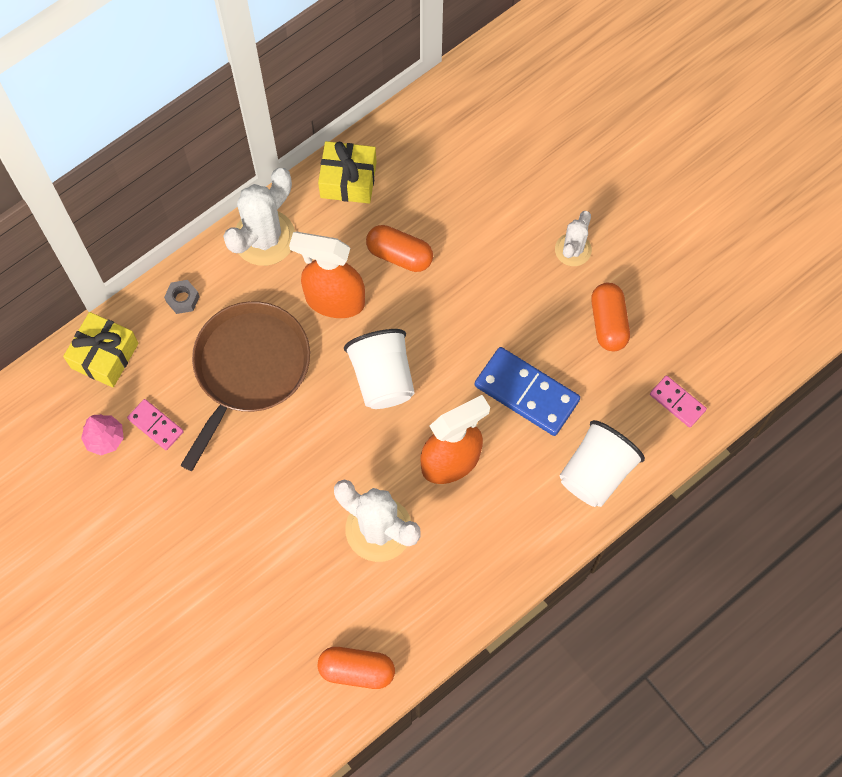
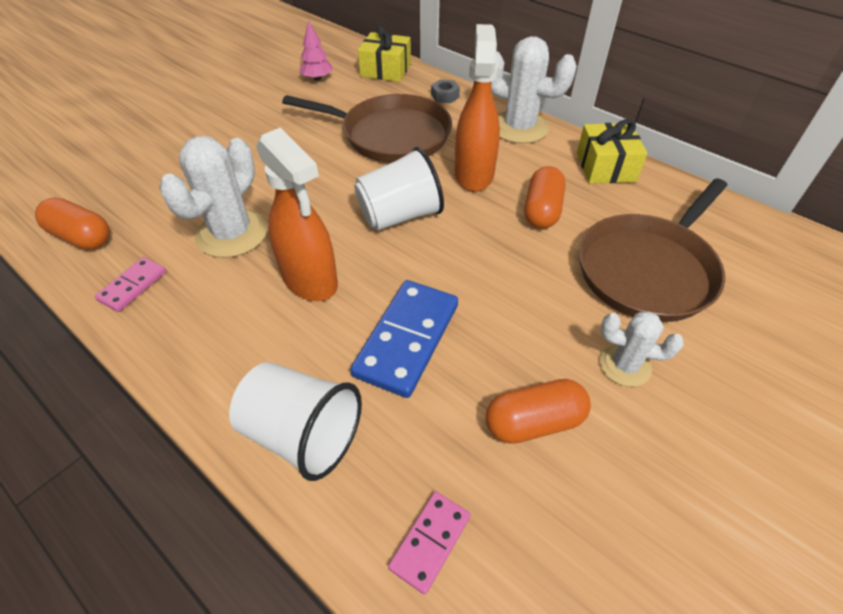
camera: 80 degrees right, 20 degrees down
pink domino [127,399,184,450] -> pink domino moved to [95,257,166,312]
orange capsule [318,647,395,689] -> orange capsule turned 60 degrees counterclockwise [35,197,110,250]
none -> brown pan [579,178,727,322]

